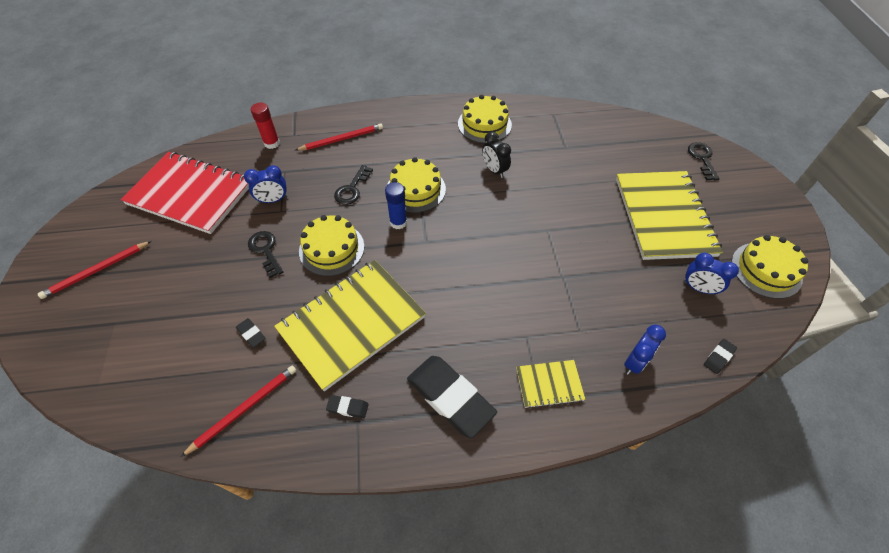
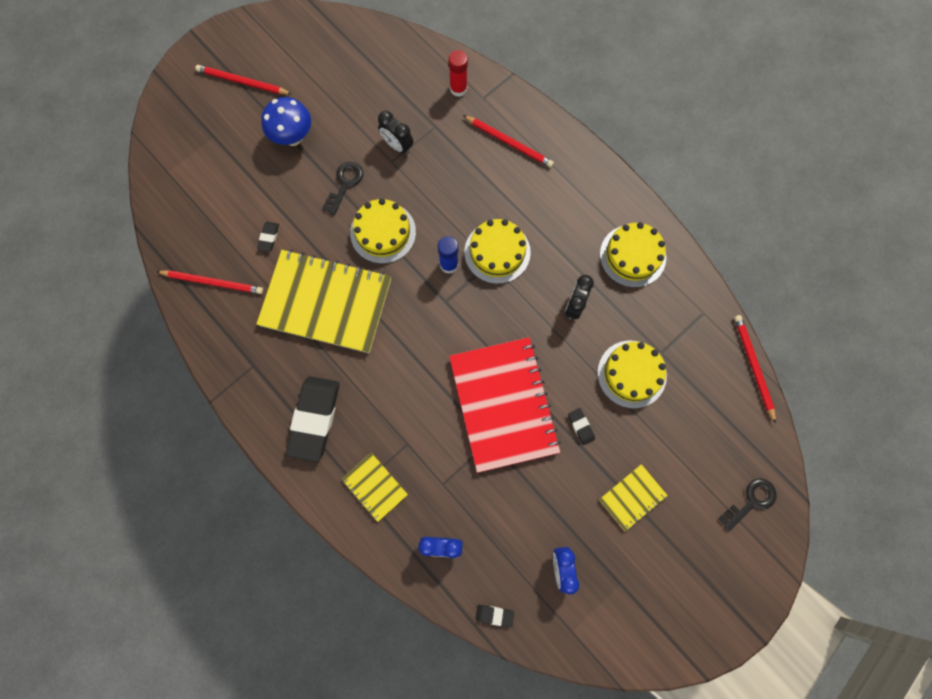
camera: 55 degrees right, 20 degrees up
red notebook [121,152,249,234] -> red notebook moved to [449,337,561,473]
blue clock [244,165,287,203] -> black clock [378,111,413,154]
black eraser [326,395,369,418] -> black eraser moved to [568,408,595,445]
black key [334,165,373,205] -> none
yellow notebook [616,171,723,260] -> yellow notebook [599,464,668,532], size x0.46
yellow cake [732,235,808,299] -> yellow cake moved to [597,341,667,408]
none -> blue mushroom [261,97,311,146]
none -> red pencil [734,315,776,424]

